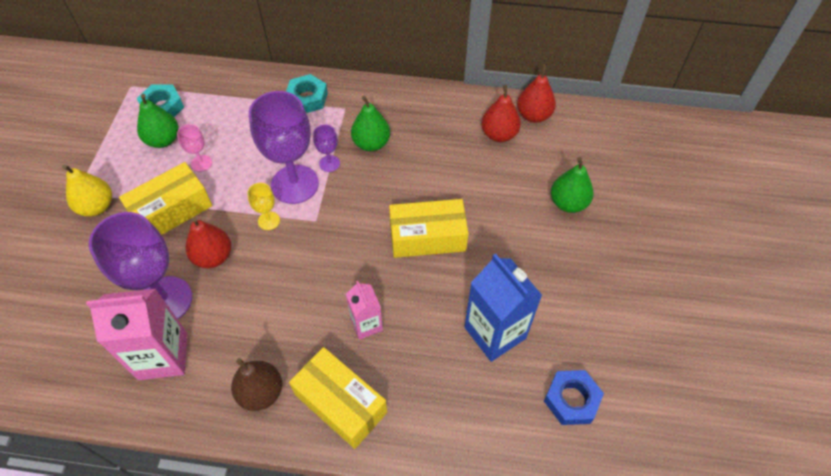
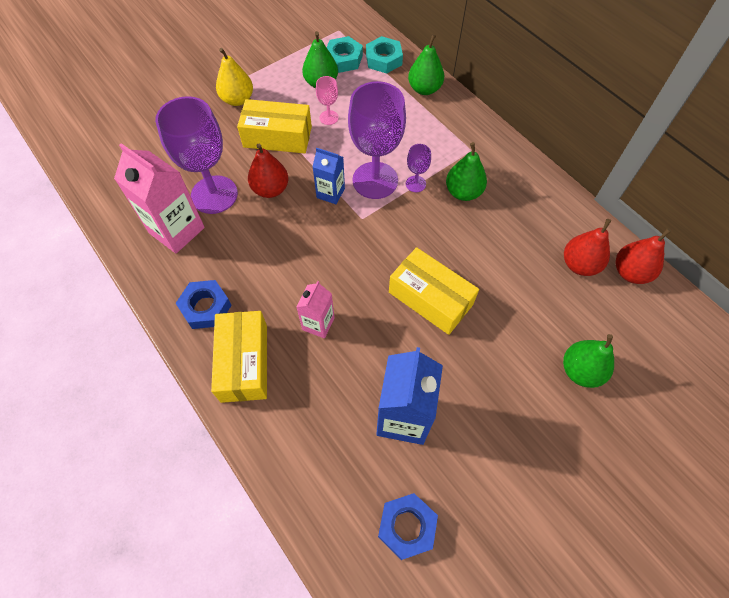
camera: 45 degrees right, 5 degrees up
brown pear [231,358,282,411] -> blue nut [176,280,232,329]
yellow goblet [247,183,280,230] -> blue carton [312,148,345,204]
turquoise nut [286,74,328,113] -> turquoise nut moved to [366,36,403,74]
none -> green pear [408,34,444,95]

